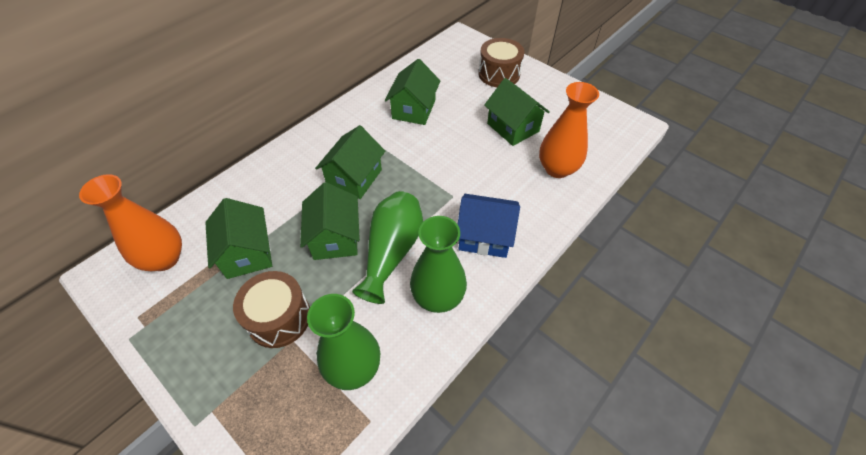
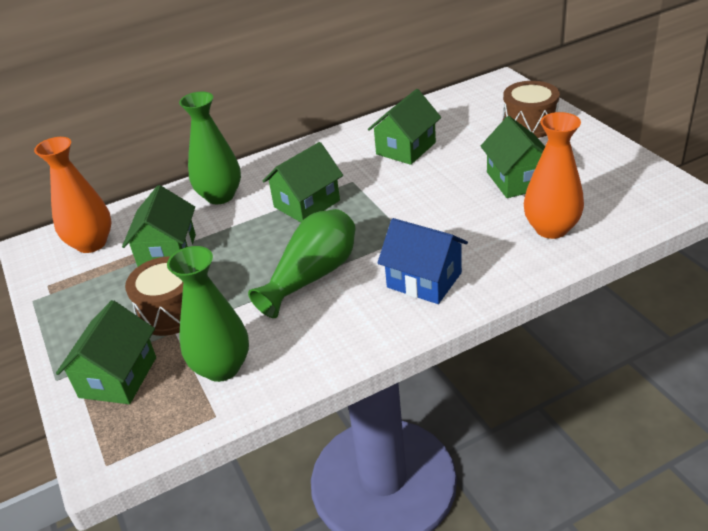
camera: 25 degrees right, 15 degrees down
green house [300,182,360,260] -> green house moved to [56,300,156,404]
green vase [410,216,467,313] -> green vase moved to [179,92,241,204]

